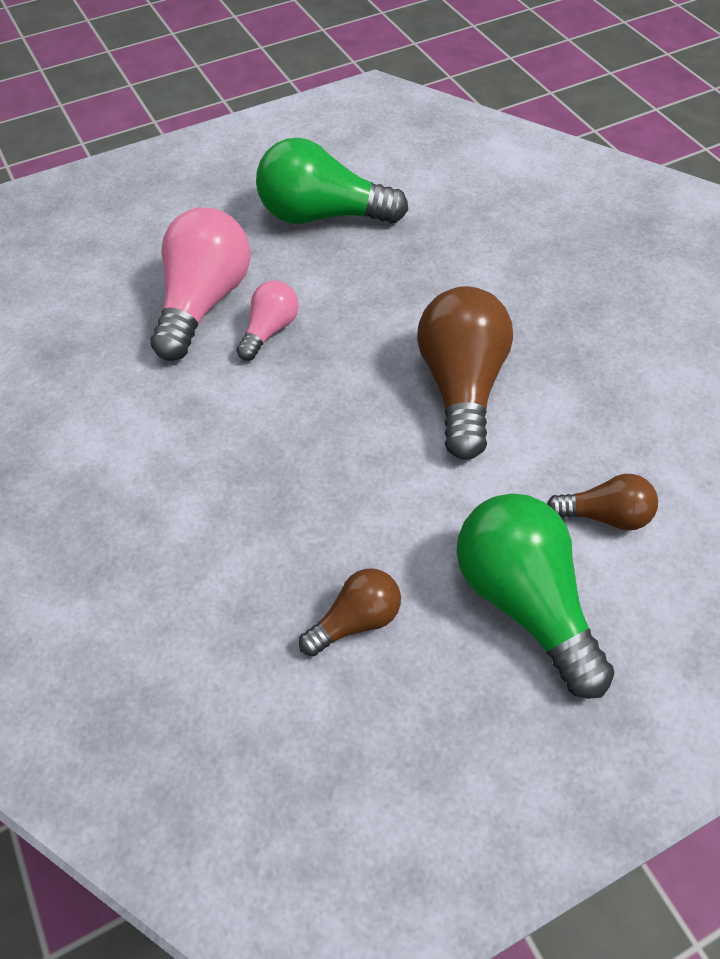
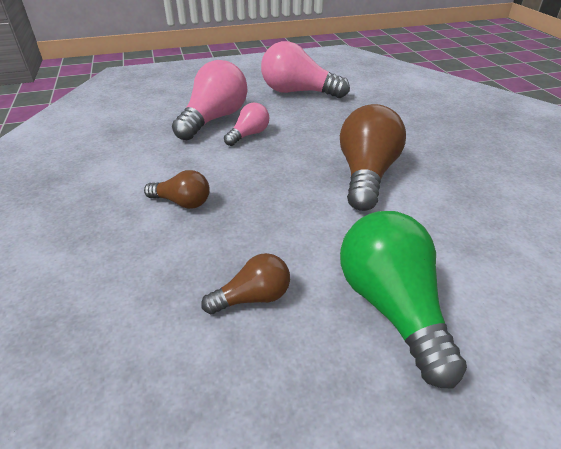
camera: 10 degrees right, 15 degrees down
green light bulb [256,138,409,224] -> pink light bulb [261,41,350,98]
brown light bulb [547,474,658,531] -> brown light bulb moved to [144,170,210,209]

